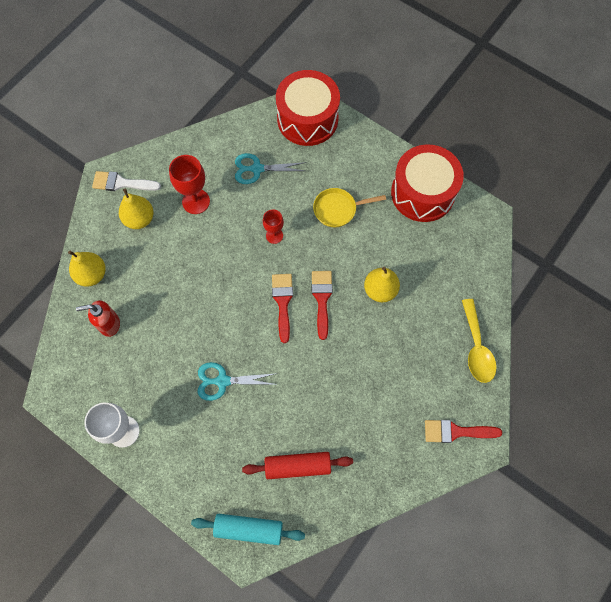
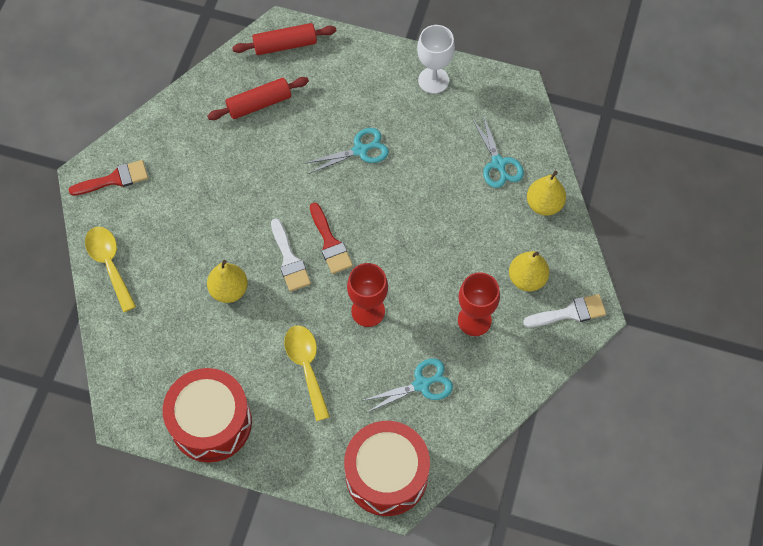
camera: 160 degrees right, 5 degrees down
red soap dispenser [76,300,120,337] -> turquoise scissors [472,115,524,188]
turquoise rolling pin [191,514,305,545] -> red rolling pin [232,23,336,55]
red goblet [263,209,284,244] -> red goblet [347,263,388,327], size x1.64
red brush [312,271,333,340] -> white brush [271,218,311,291]
yellow pan [313,188,386,227] -> yellow spoon [284,325,330,421]

